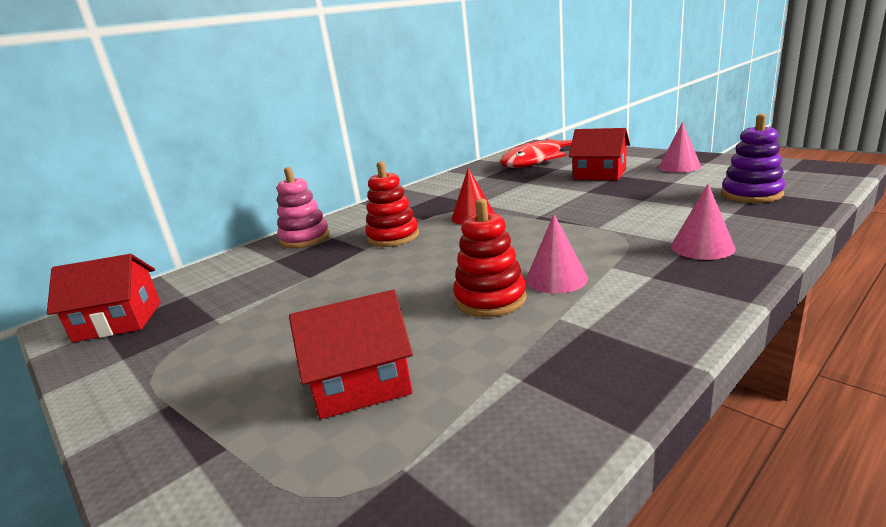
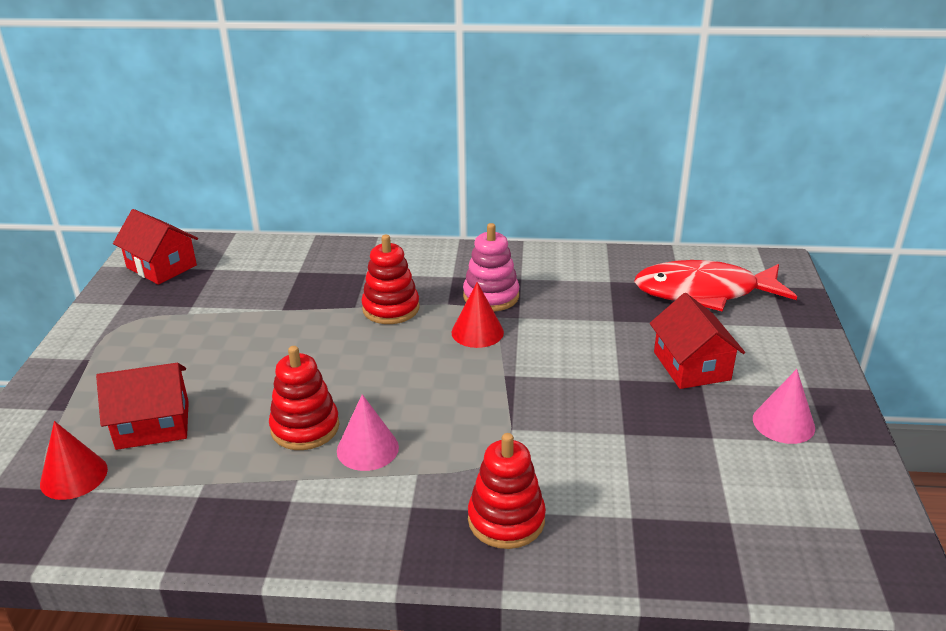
camera: 45 degrees right, 10 degrees up
pink stacking toy [277,167,330,248] -> pink stacking toy moved to [463,223,520,312]
red house [289,290,413,419] -> red house turned 45 degrees counterclockwise [96,363,189,450]
pink cone [671,184,736,260] -> red stacking toy [468,433,546,549]
purple stacking toy [721,114,785,203] -> none
none -> red cone [40,421,108,500]

